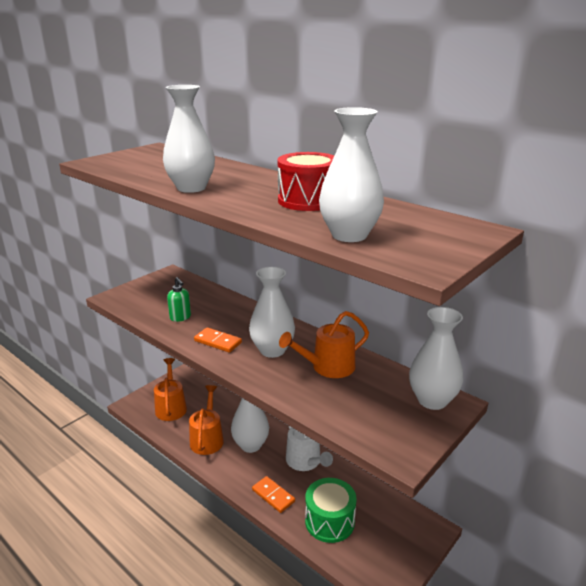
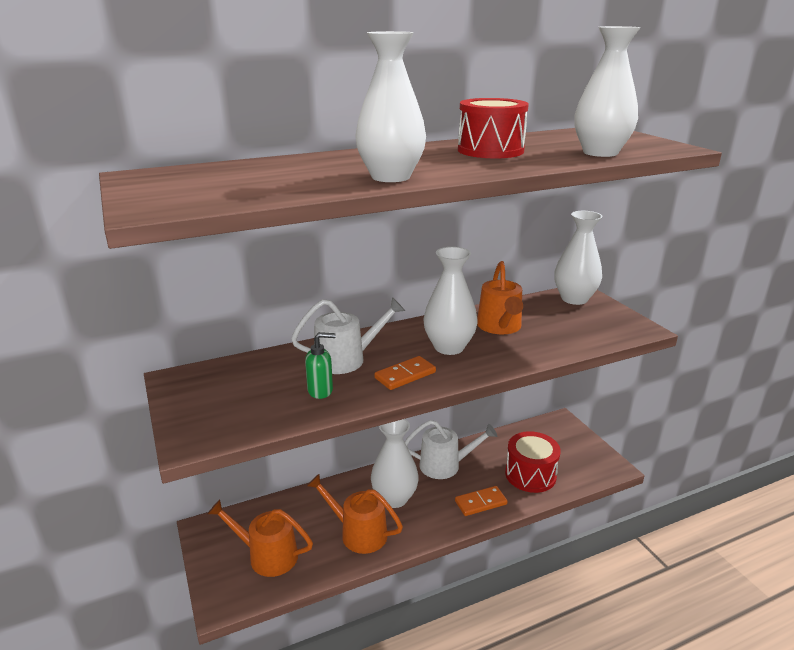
camera: 65 degrees left, 0 degrees up
green drum [305,478,357,543] -> red drum [505,431,561,493]
none -> white watering can [291,297,405,374]

